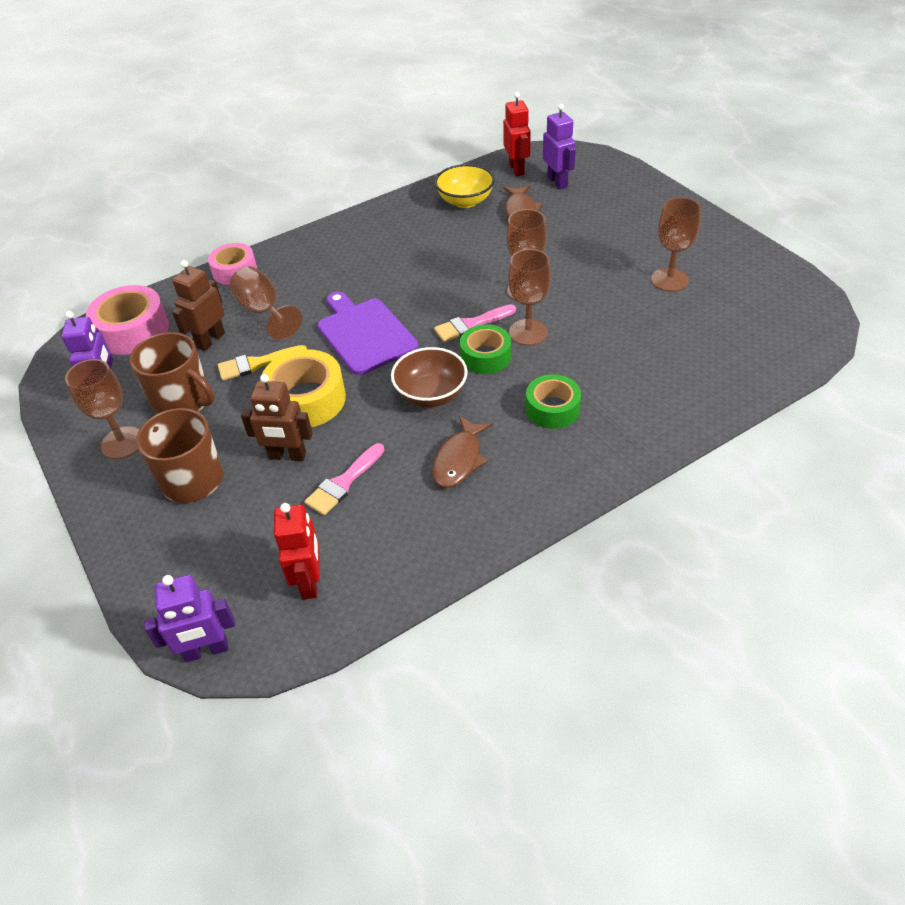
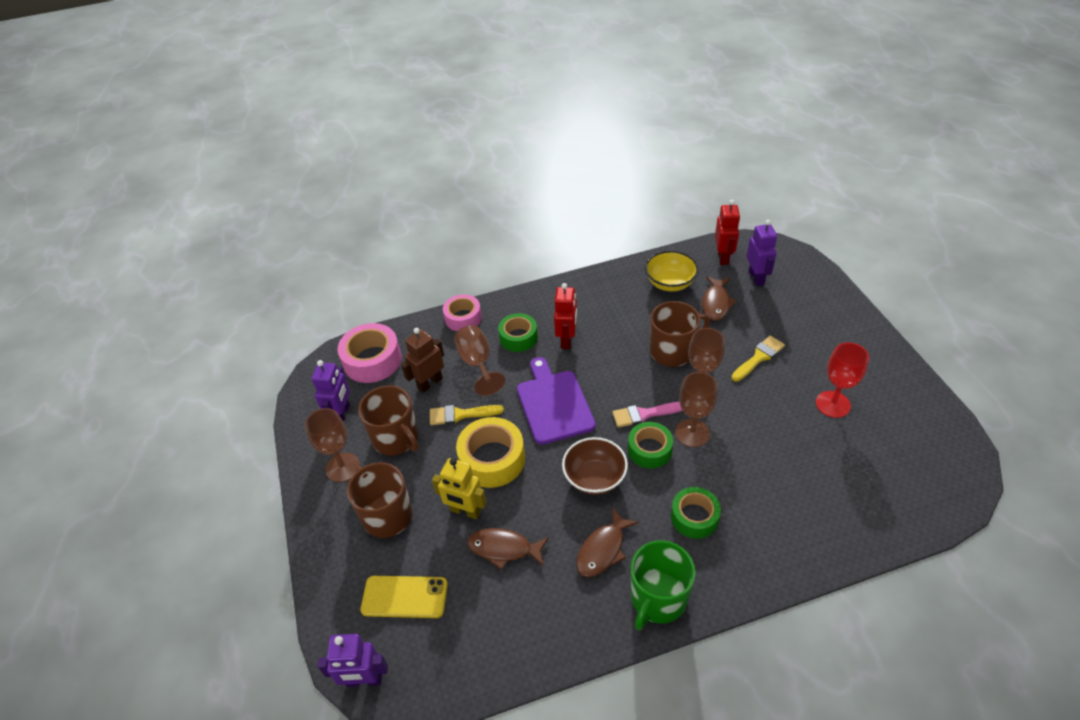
camera: 15 degrees right, 0 degrees up
brown robot [241,374,313,461] -> yellow robot [432,458,487,519]
red robot [274,503,320,600] -> red robot moved to [554,283,577,349]
pink brush [305,443,385,515] -> brown fish [467,528,549,570]
brown goblet [651,197,701,292] -> red goblet [816,342,869,418]
none -> yellow phone [360,576,448,618]
none -> green tape [498,313,538,352]
none -> green mug [631,540,696,631]
none -> brown mug [650,301,710,367]
none -> yellow brush [731,336,785,382]

